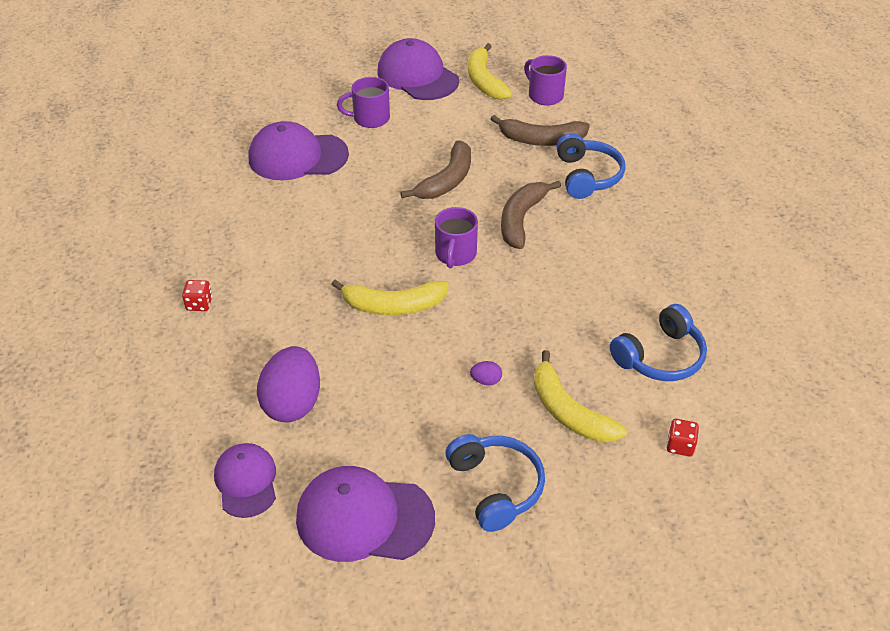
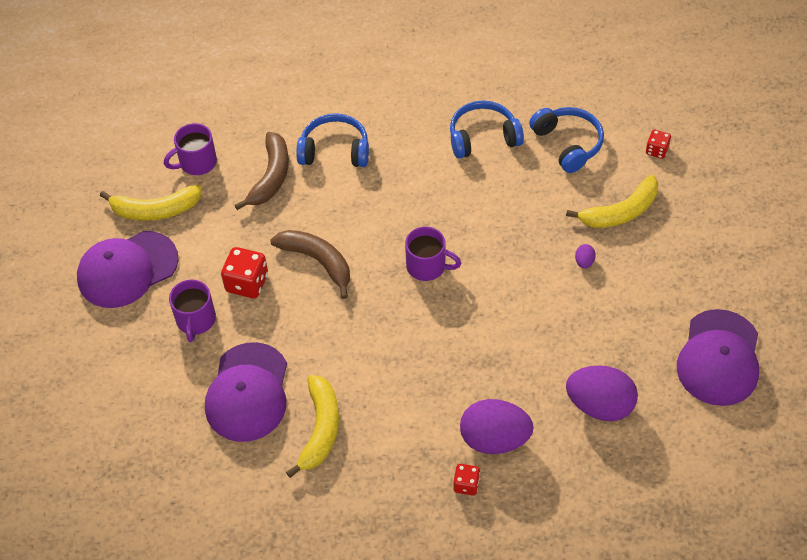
camera: 80 degrees left, 10 degrees up
purple cap [214,443,276,518] -> none
yellow banana [331,279,449,315] -> yellow banana moved to [286,375,339,478]
blue headphones [446,434,545,532] -> blue headphones moved to [450,101,524,158]
brown banana [501,181,561,249] -> none
none -> red dice [221,247,268,298]
none -> purple egg [460,399,534,454]

